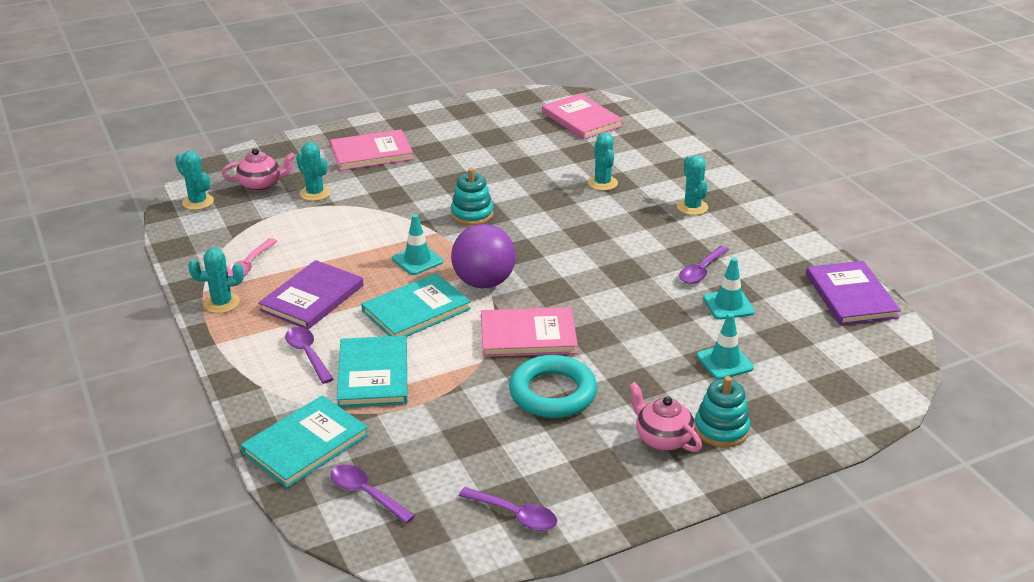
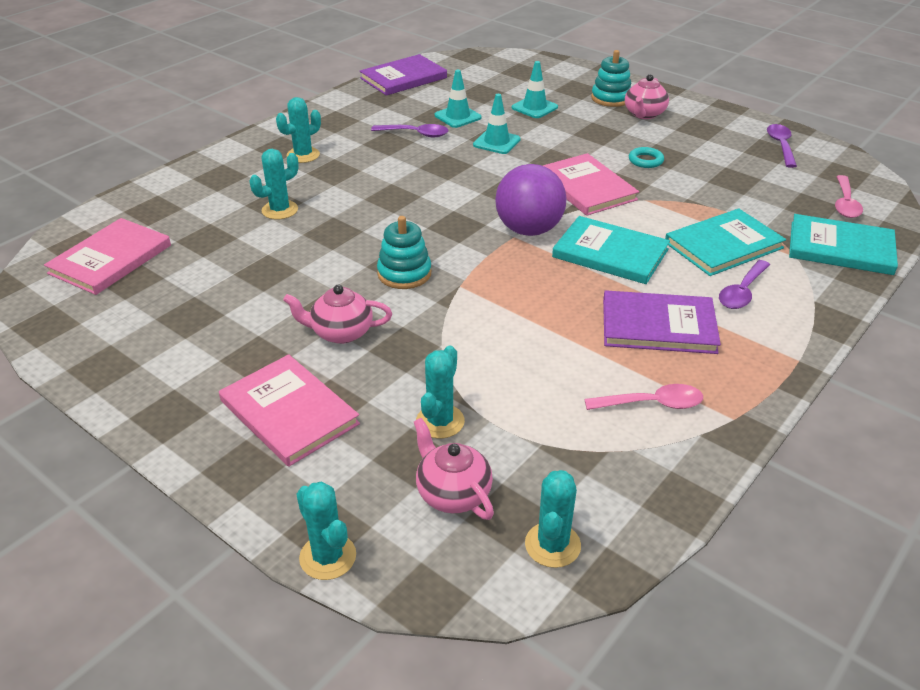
camera: 115 degrees left, 5 degrees up
turquoise cactus [188,248,244,313] -> turquoise cactus moved to [296,482,356,580]
purple spoon [330,464,415,524] -> pink spoon [835,175,863,218]
turquoise traffic cone [392,214,443,275] -> turquoise traffic cone moved to [473,94,521,154]
turquoise ring [509,355,597,418] -> turquoise ring [629,147,664,168], size x0.47
none -> pink teapot [283,284,392,344]

